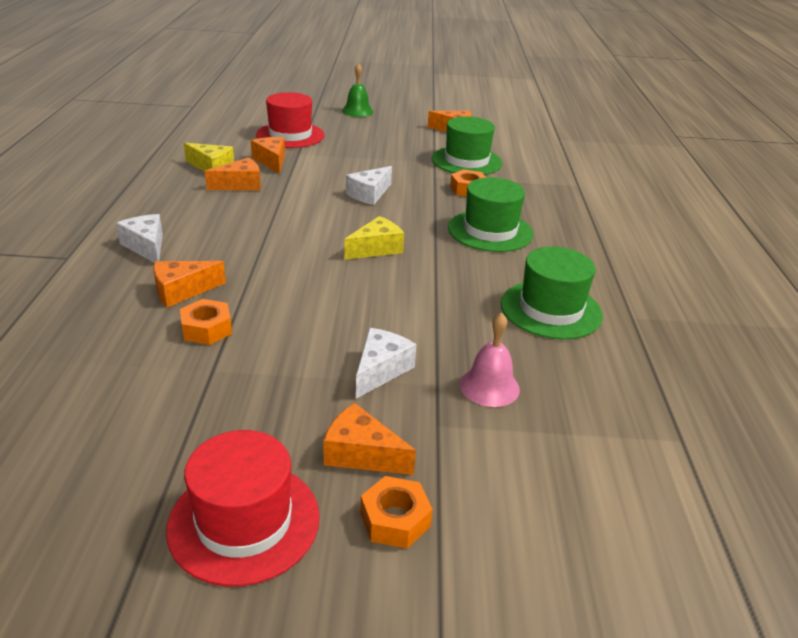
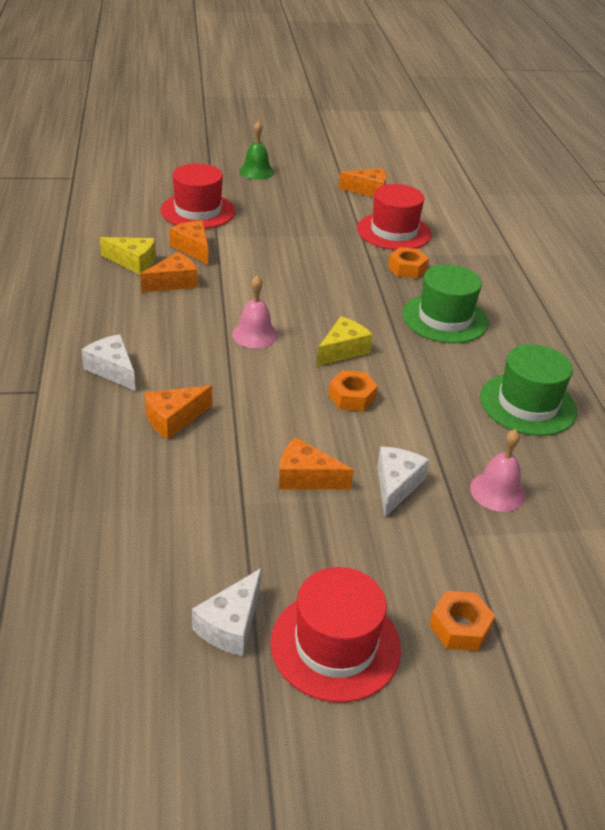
camera: 10 degrees left, 5 degrees up
orange nut [180,299,232,345] -> orange nut moved to [329,370,378,411]
orange cheese [323,403,416,475] -> orange cheese moved to [279,437,354,490]
white cheese [346,166,392,205] -> white cheese moved to [192,568,262,656]
green hat [432,116,502,175] -> red hat [357,184,432,250]
none -> pink bell [232,275,278,348]

